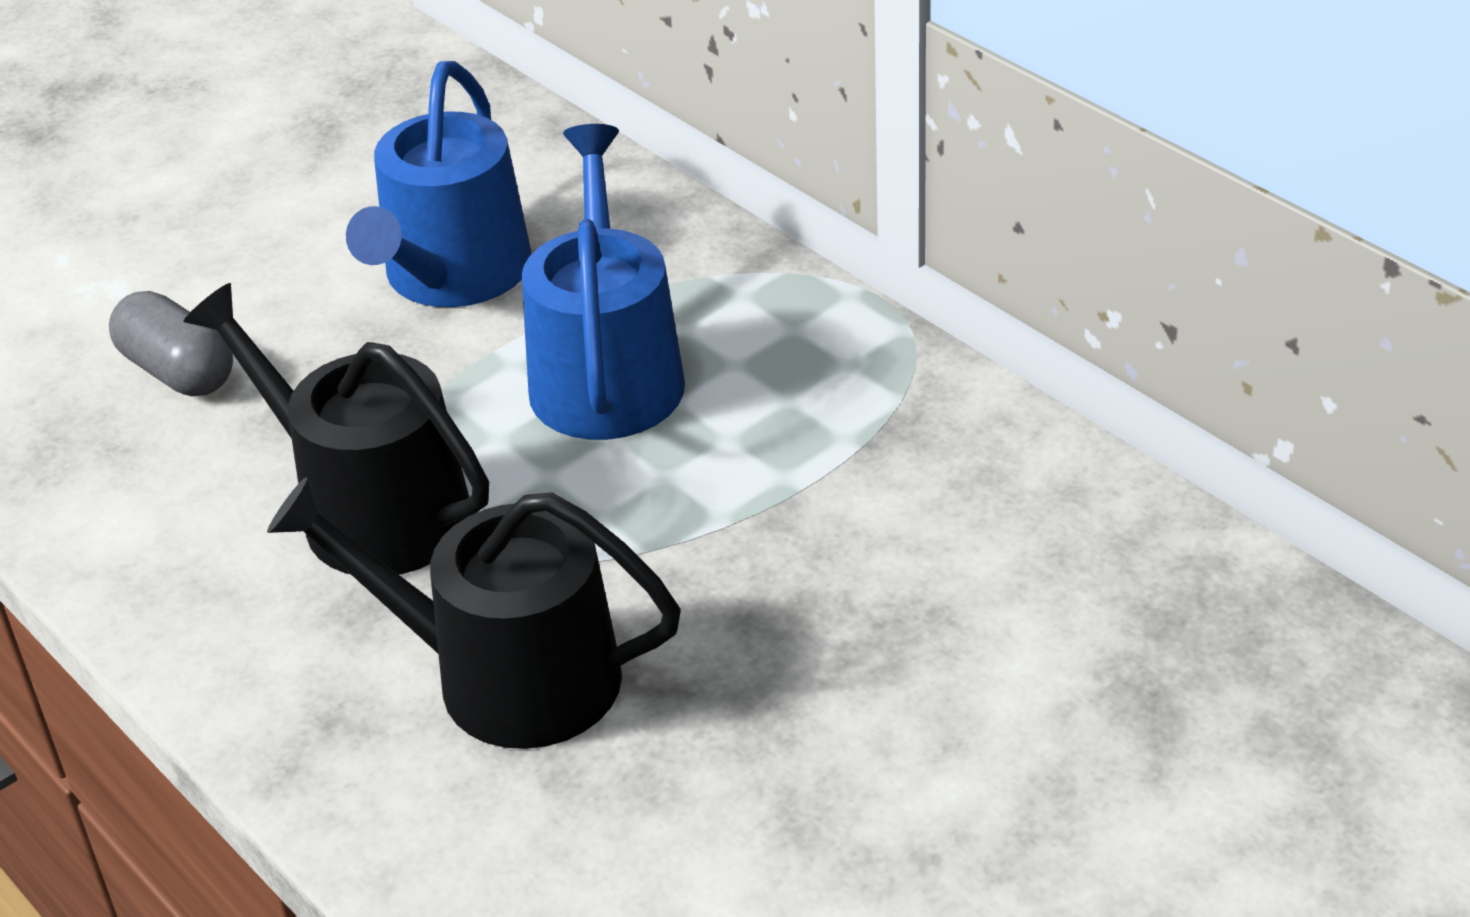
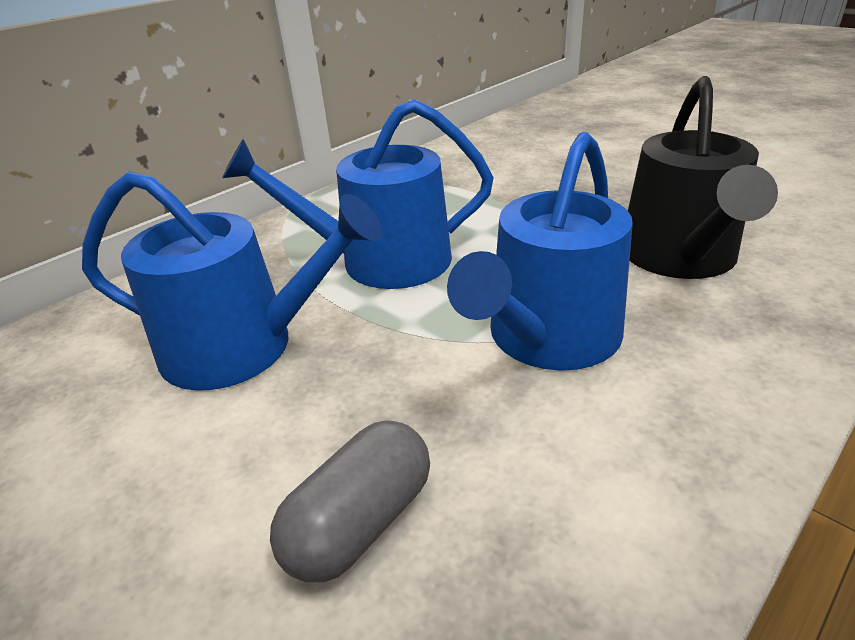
camera: 95 degrees left, 5 degrees down
black watering can [183,283,489,575] -> blue watering can [447,132,633,371]

